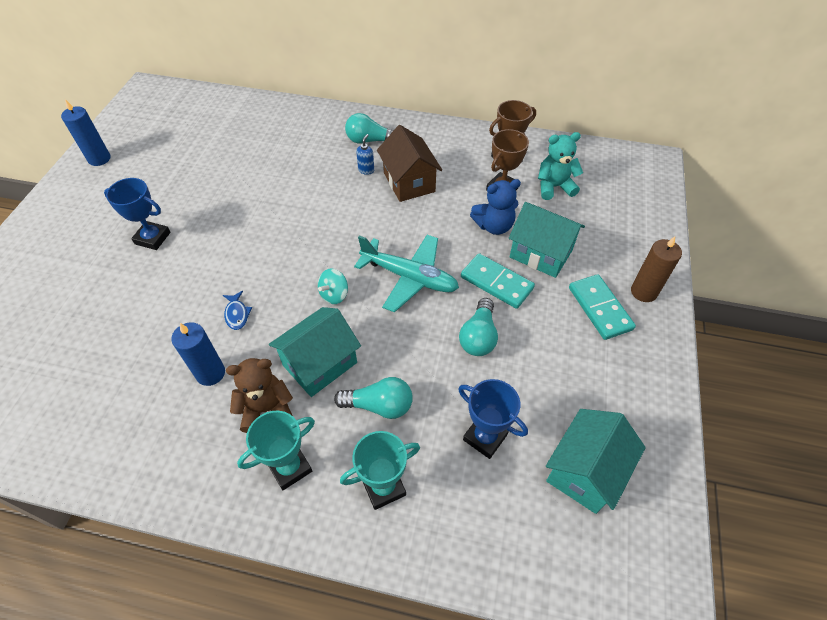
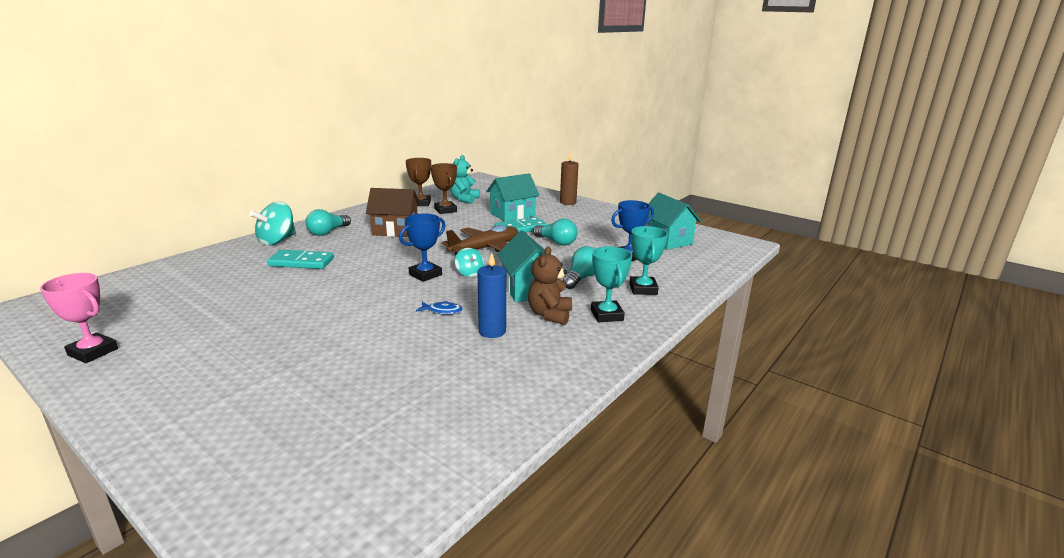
camera: 65 degrees left, 30 degrees down
blue candle [61,99,110,166] -> pink trophy [40,273,118,363]
blue trophy [104,178,170,250] -> blue trophy moved to [399,213,446,282]
turquoise plane [354,235,459,312] -> brown plane [442,225,518,255]
blue soap dispenser [356,134,374,175] -> none
blue teddy bear [470,179,521,235] -> none
turquoise domino [569,274,636,340] -> turquoise domino moved to [267,250,334,269]
none -> turquoise spinning top [250,202,296,245]

